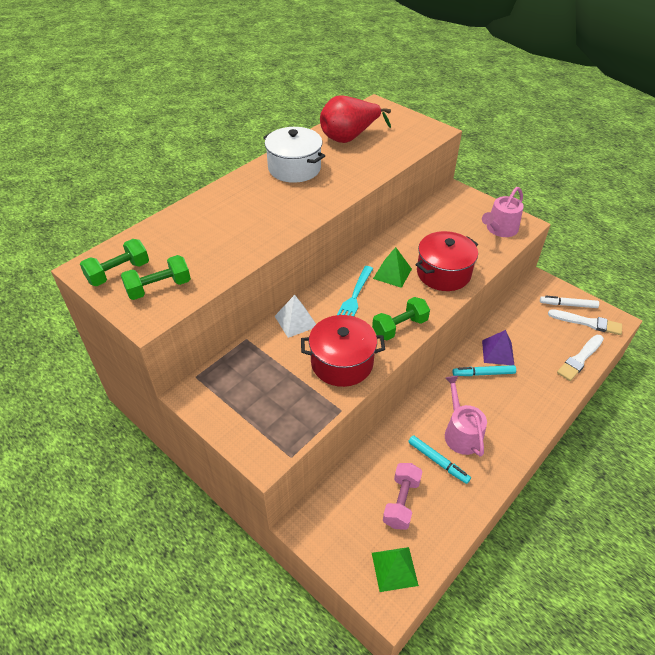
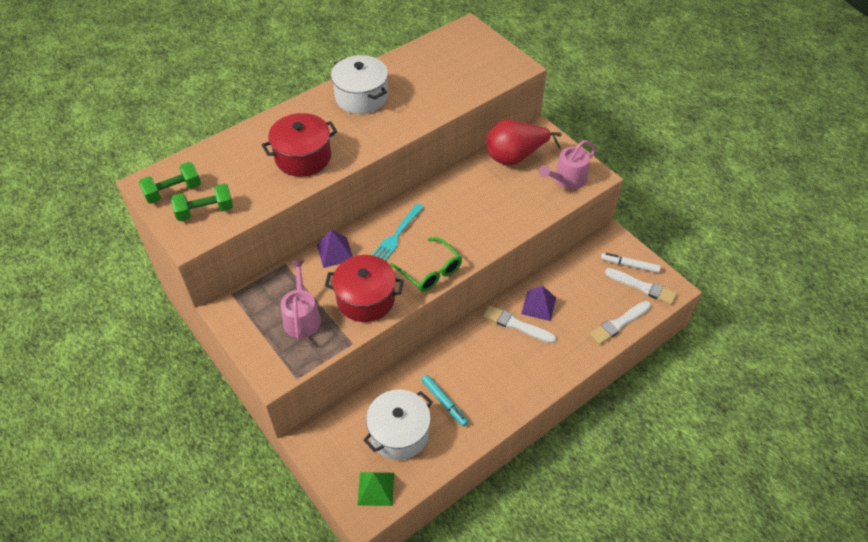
camera: 10 degrees right, 5 degrees up
white pyramid [275,295,316,338] -> purple pyramid [317,229,353,268]
red pear [320,95,391,143] -> red pear moved to [486,120,561,166]
green dumbbell [372,297,430,340] -> green glasses [390,238,462,292]
green pyramid [373,247,412,288] -> none
pink dumbbell [383,463,423,530] -> white pot [363,389,433,460]
red pot [416,231,478,291] -> red pot moved to [262,113,337,177]
pink watering can [445,376,487,457] -> pink watering can moved to [280,260,321,340]
turquoise marker [453,365,516,376] -> white brush [483,305,556,343]

